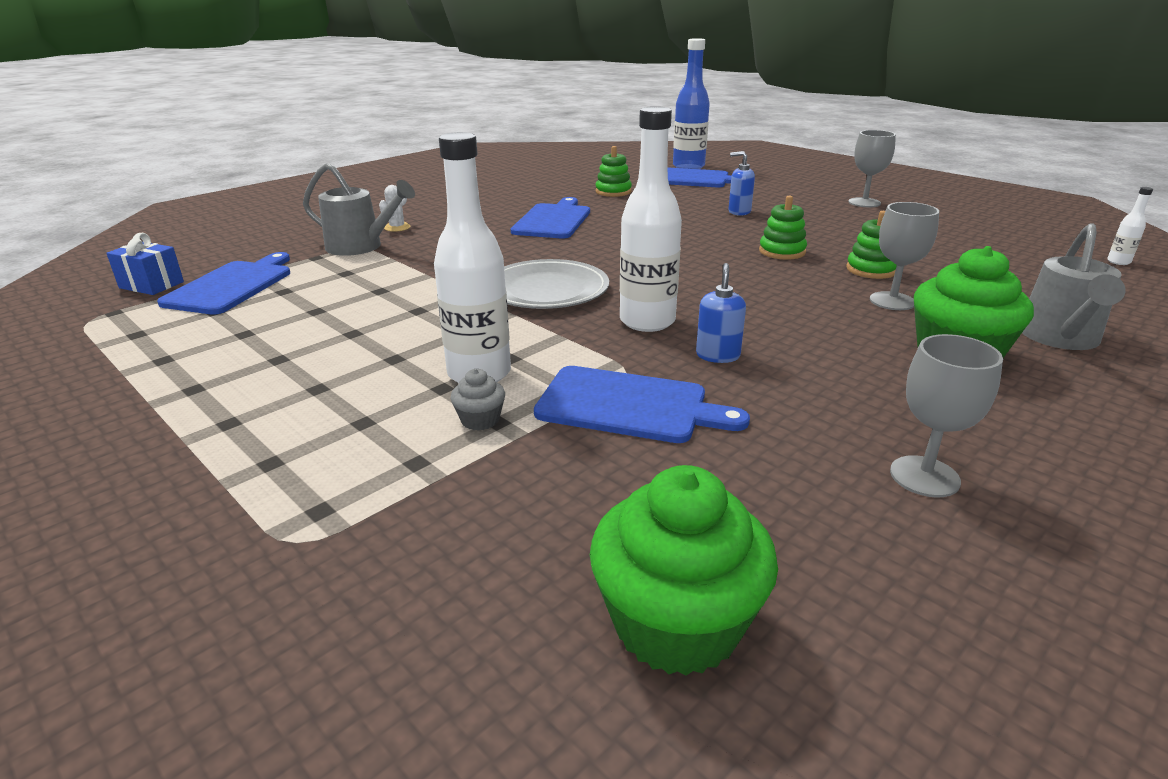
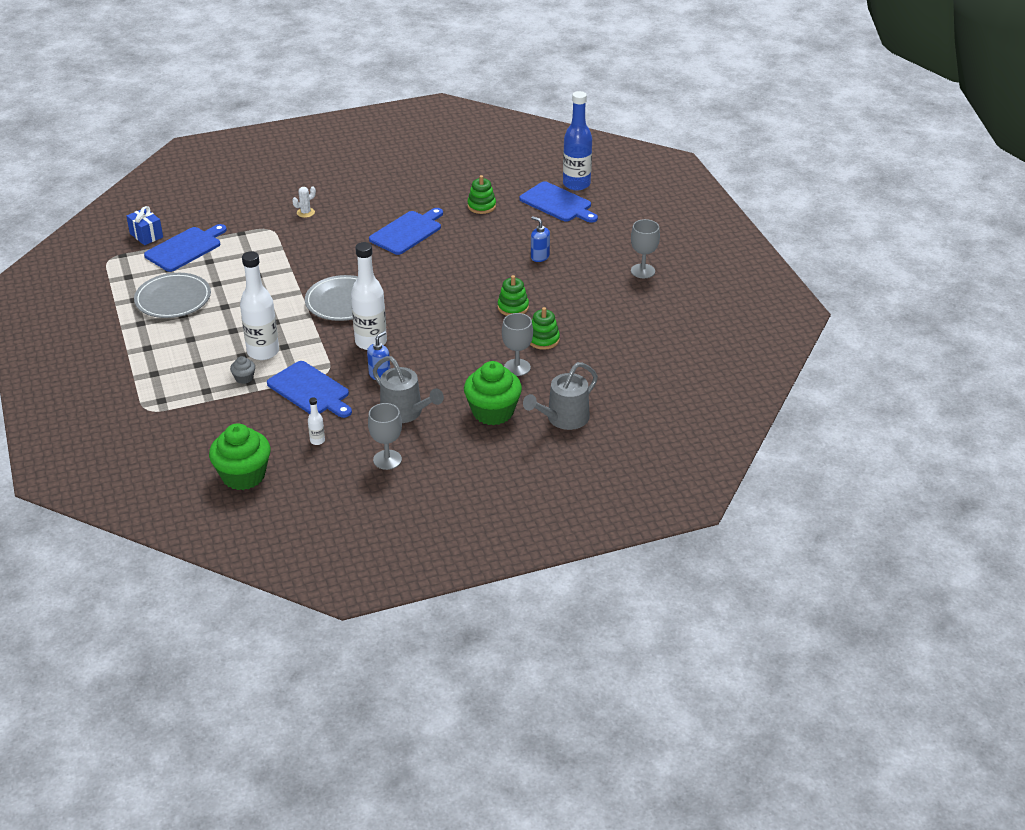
camera: 25 degrees right, 10 degrees up
grey watering can [303,163,415,256] -> grey watering can moved to [373,356,444,423]
white bottle [1107,187,1153,265] -> white bottle moved to [308,397,325,445]
none -> grey plate [134,273,211,318]

